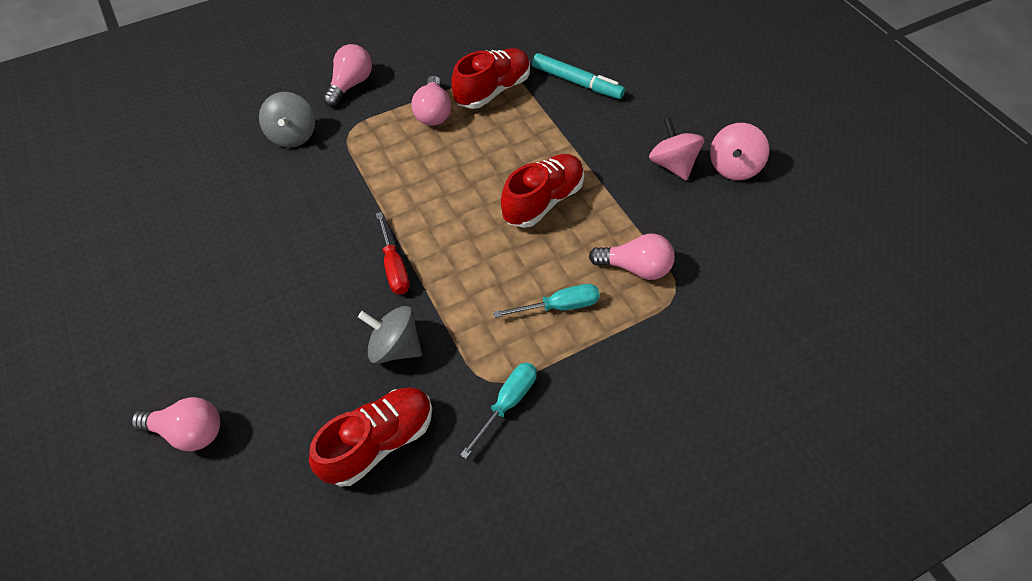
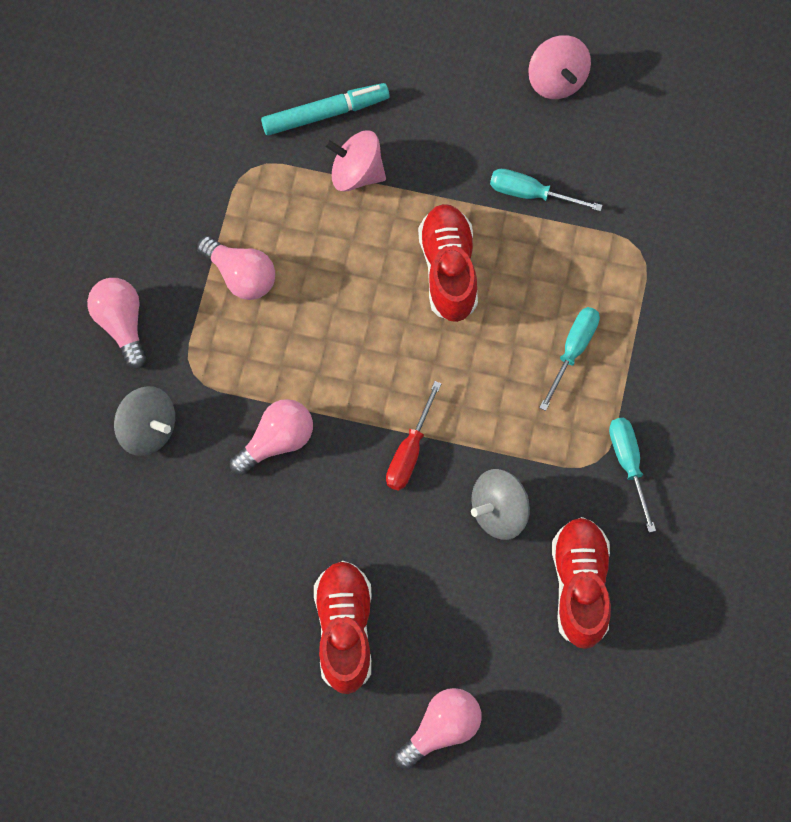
camera: 50 degrees left, 15 degrees up
red screwdriver [376,212,410,294] -> red screwdriver turned 90 degrees clockwise [386,381,442,491]
red shoe [451,48,530,109] -> red shoe moved to [314,561,372,694]
pink light bulb [589,234,675,280] -> pink light bulb moved to [230,399,313,475]
pink spinning top [649,117,704,181] -> pink spinning top moved to [324,130,386,192]
none -> turquoise screwdriver [490,169,603,212]

